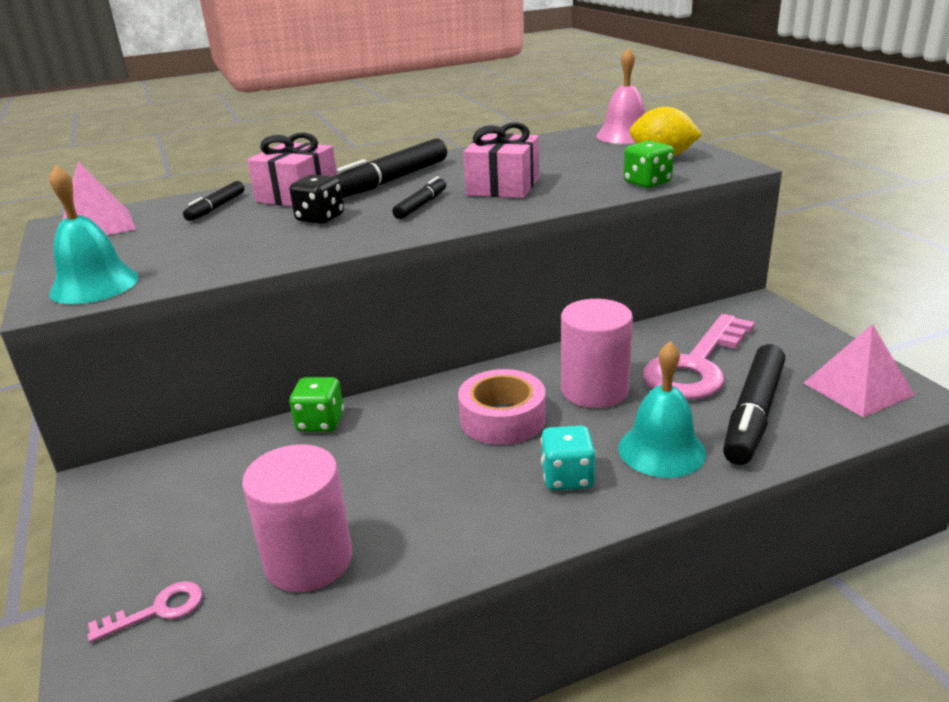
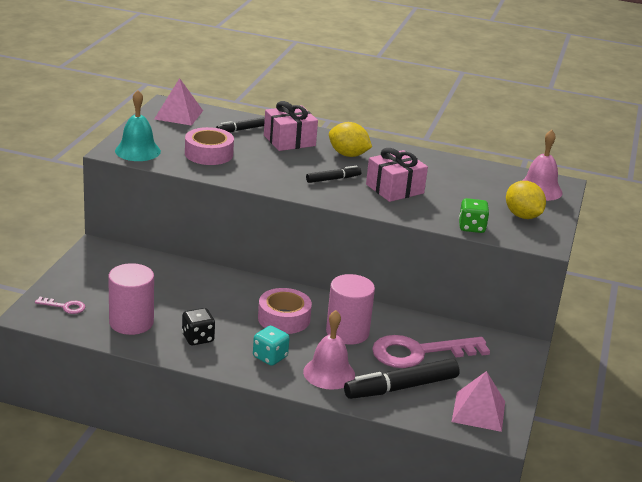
camera: 35 degrees right, 0 degrees up
green dice [289,377,344,432] -> none
black dice [290,175,344,224] -> black dice moved to [182,308,215,345]
black marker [334,138,447,198] -> yellow lemon [329,122,372,157]
turquoise bell [618,341,706,478] -> pink bell [303,310,355,390]
none -> pink tape [185,127,234,165]

